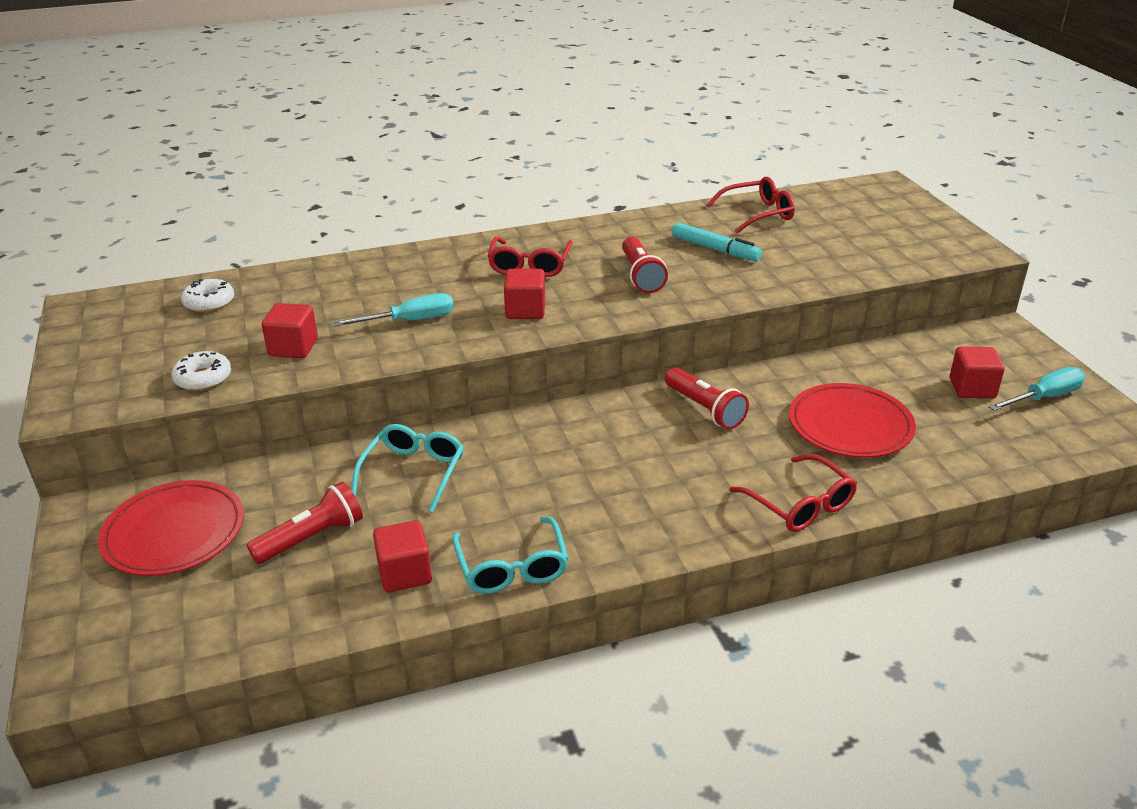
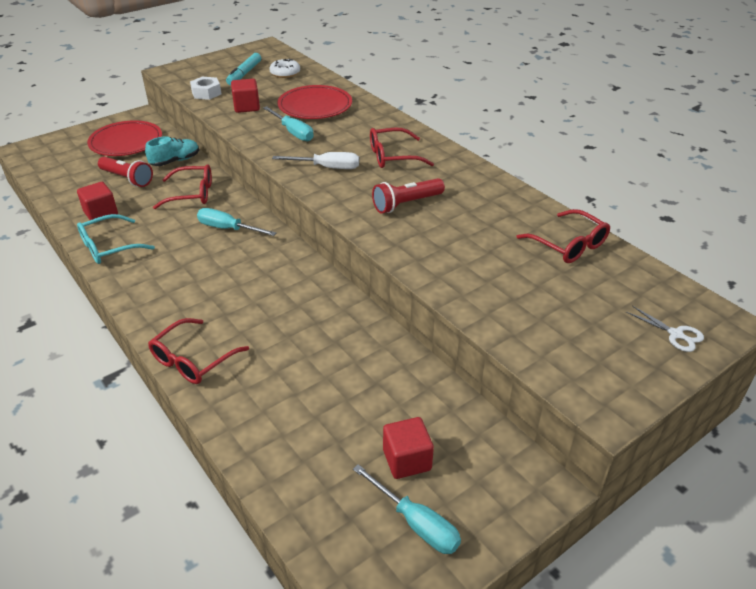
camera: 70 degrees right, 5 degrees up
white donut [171,351,231,391] -> white nut [190,77,221,100]
turquoise glasses [351,424,464,513] -> red glasses [153,164,212,209]
red cube [504,269,545,319] -> white screwdriver [272,152,359,169]
red flashlight [665,367,749,429] -> none
turquoise marker [672,222,762,261] -> turquoise marker moved to [226,53,261,85]
red plate [789,383,916,458] -> red plate moved to [277,85,352,119]
none -> turquoise shoe [145,136,199,166]
none -> turquoise screwdriver [197,208,276,236]
none -> white scissors [626,306,704,352]

